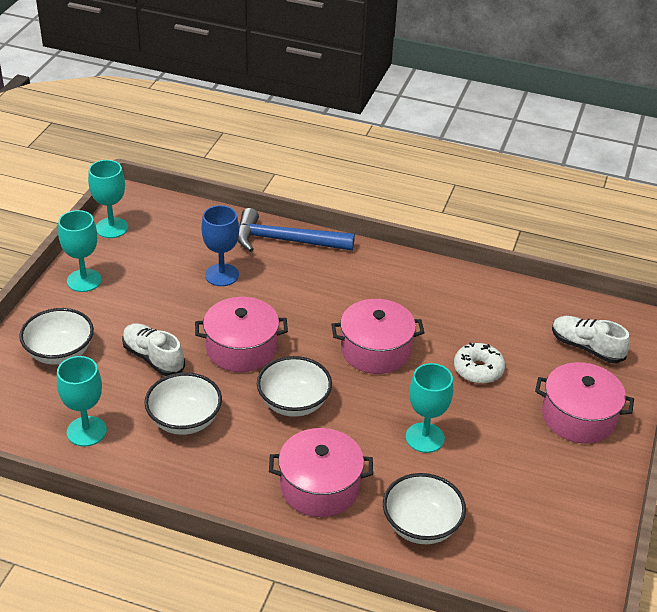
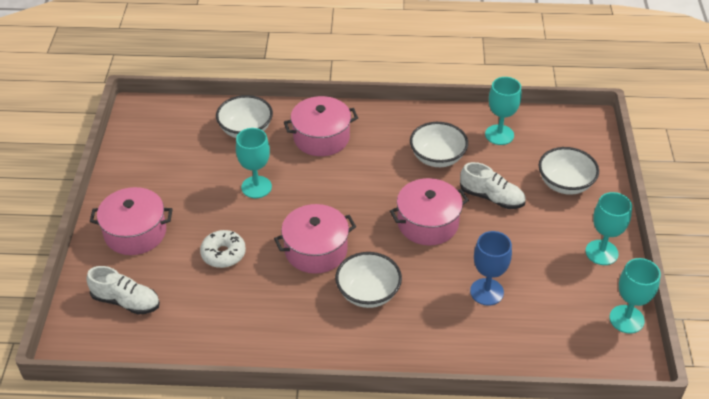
camera: 165 degrees right, 5 degrees up
blue hammer [238,208,355,252] -> none
white bowl [257,356,332,417] -> white bowl moved to [335,252,402,308]

